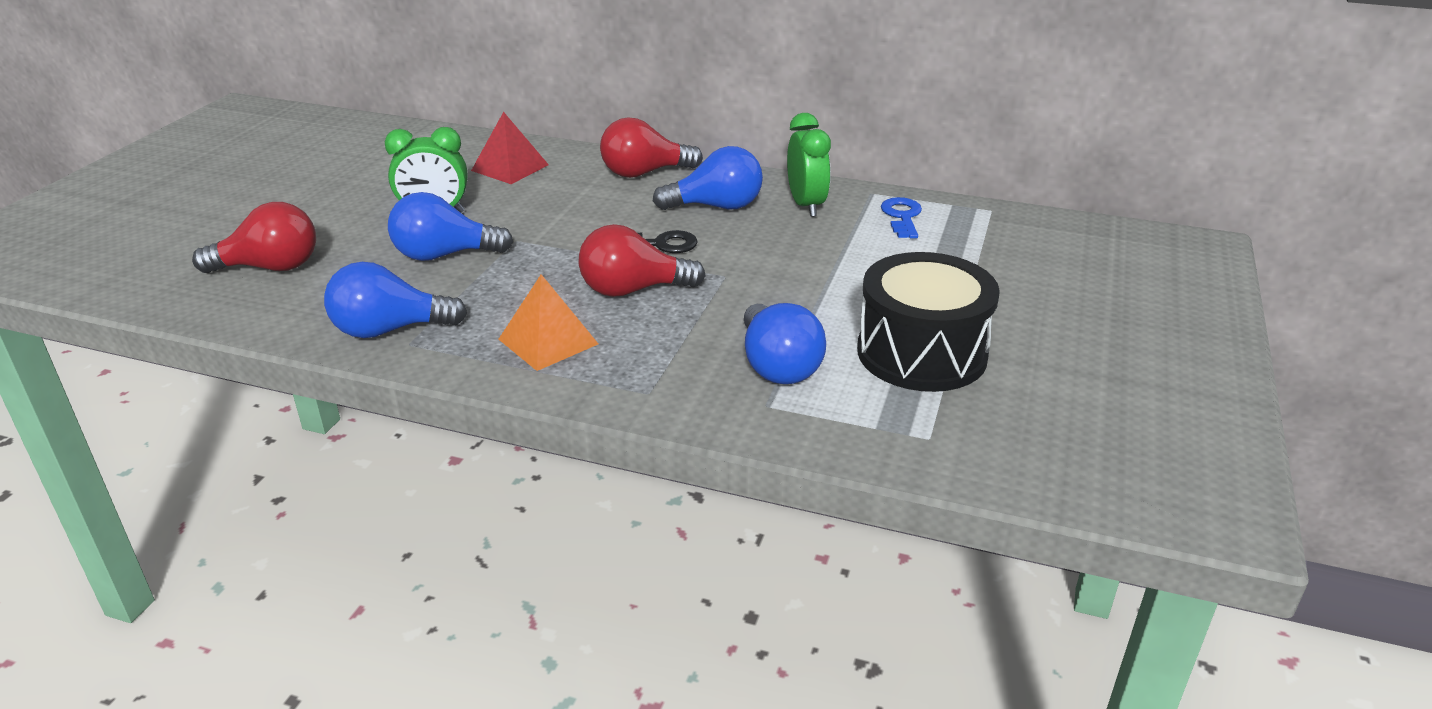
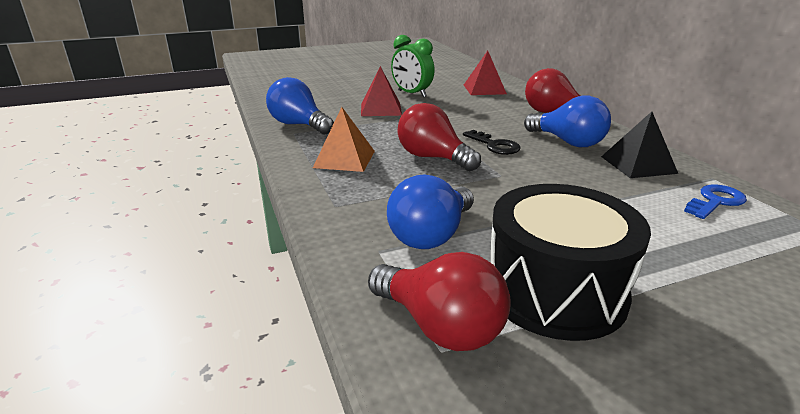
camera: 50 degrees right, 5 degrees down
red light bulb [192,202,316,273] -> red light bulb moved to [368,252,511,351]
blue light bulb [388,192,513,261] -> red pyramid [361,66,402,116]
green clock [787,113,831,217] -> black pyramid [601,112,678,178]

